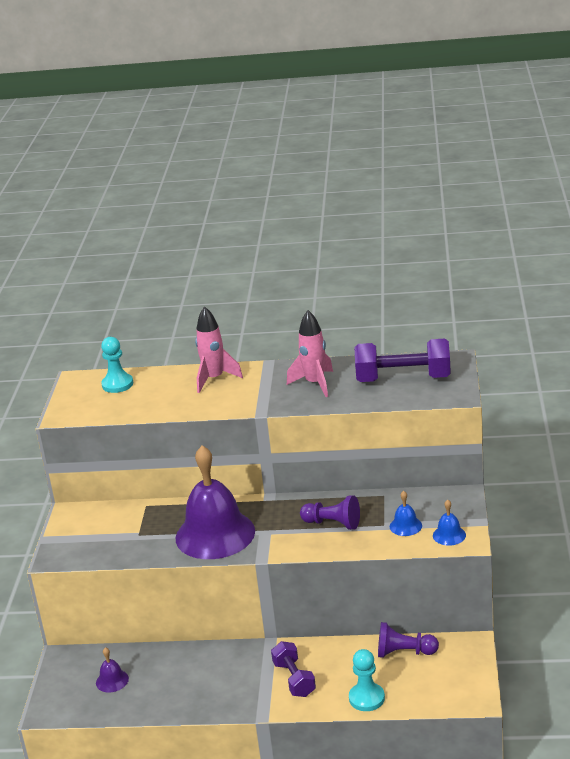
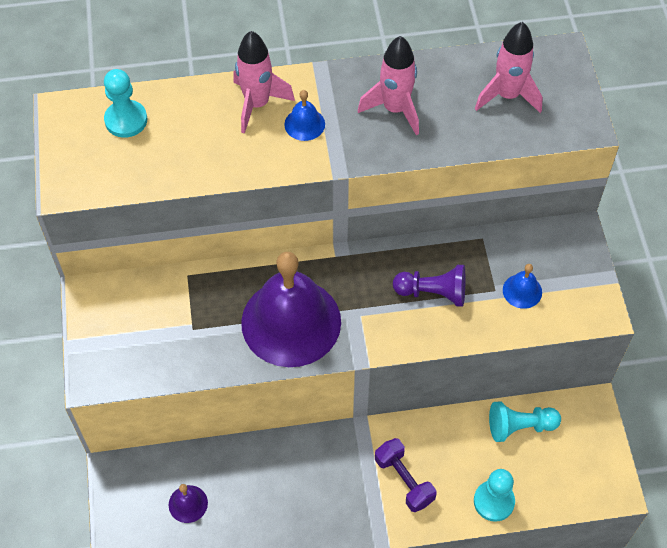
camera: 15 degrees left, 30 degrees up
purple dumbbell [354,338,451,382] -> pink rocket [475,22,543,113]
purple pawn [378,622,439,658] -> turquoise pawn [489,402,561,442]
blue bell [433,500,466,546] -> blue bell moved to [284,90,325,141]

